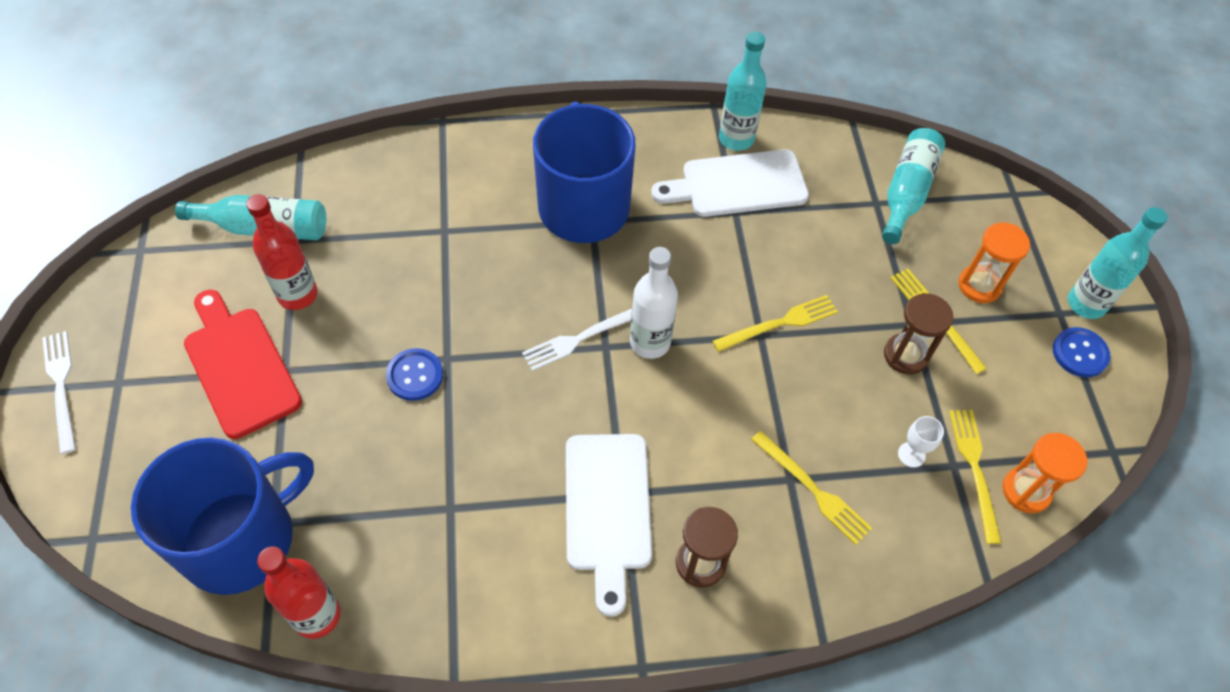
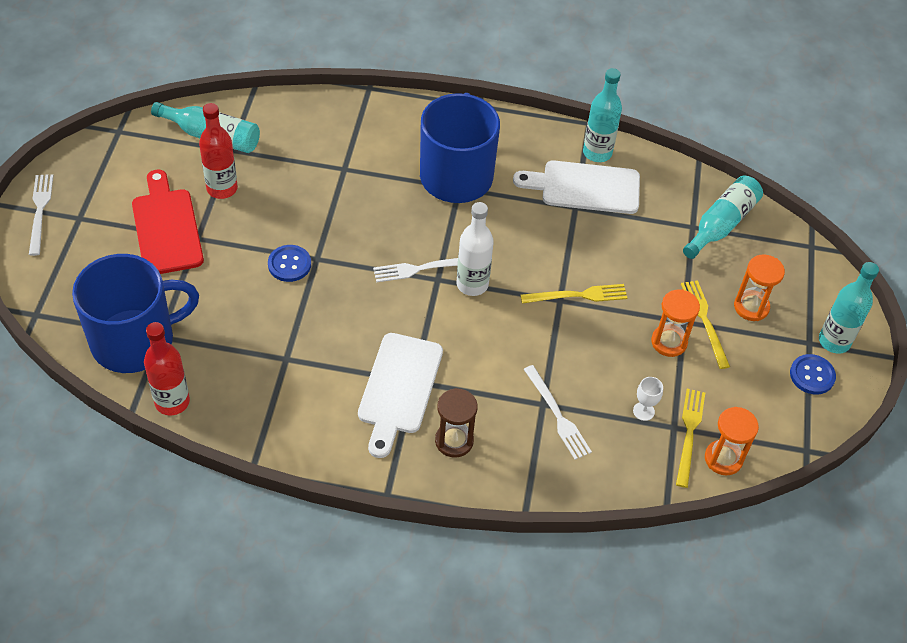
camera: 15 degrees right, 5 degrees down
yellow fork [751,431,872,545] -> white fork [524,365,592,460]
brown hourglass [884,293,954,375] -> orange hourglass [651,289,700,357]

